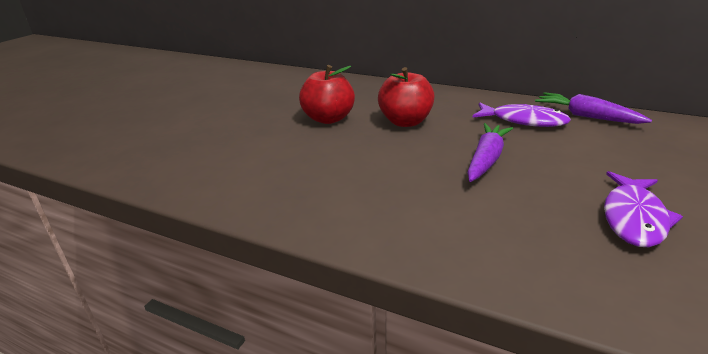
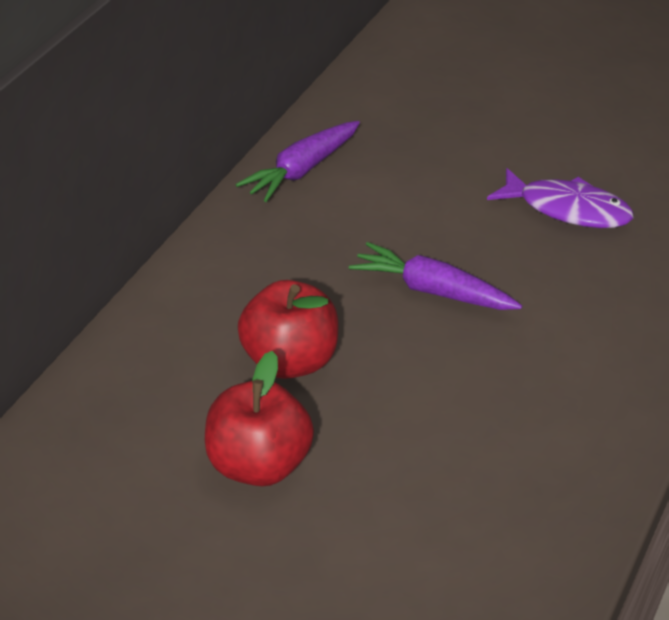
camera: 90 degrees left, 10 degrees up
purple fish [472,102,571,127] -> none

